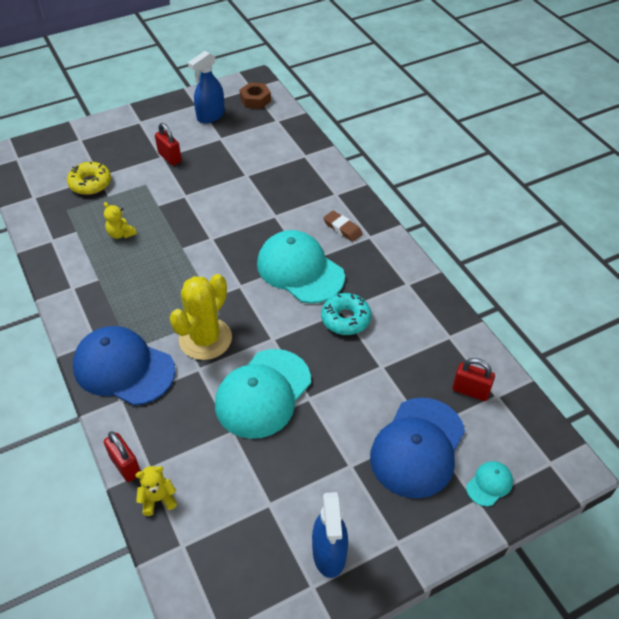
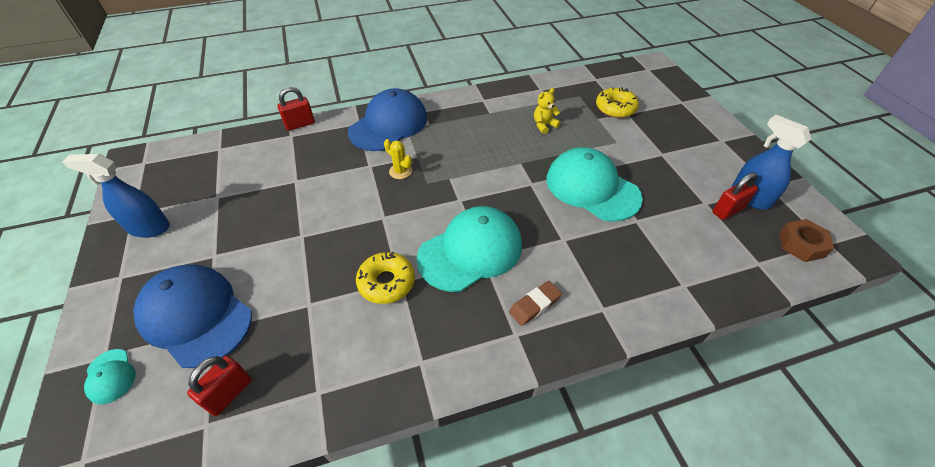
camera: 100 degrees right, 0 degrees up
yellow teddy bear [135,466,177,516] -> none
red padlock [155,123,182,165] -> red padlock moved to [712,172,758,220]
yellow cactus [169,274,232,360] -> yellow cactus [384,139,412,179], size x0.47
turquoise cap [215,349,311,439] -> turquoise cap moved to [547,147,643,222]
turquoise donut [321,293,371,335] -> yellow donut [356,252,415,304]

